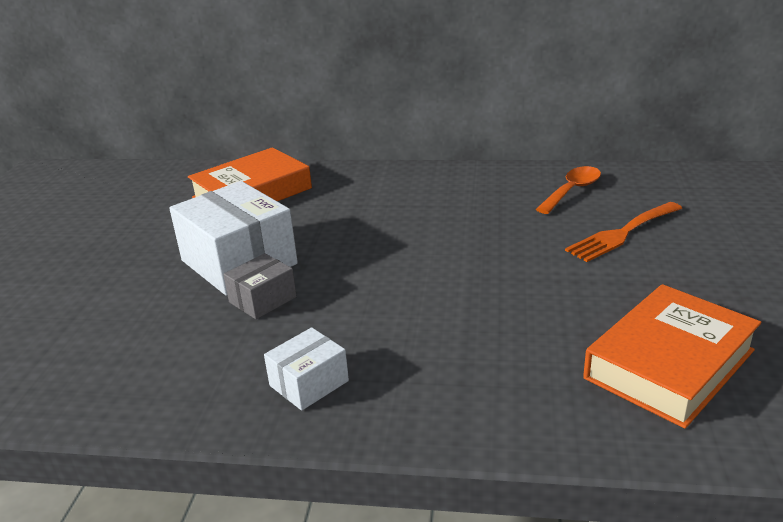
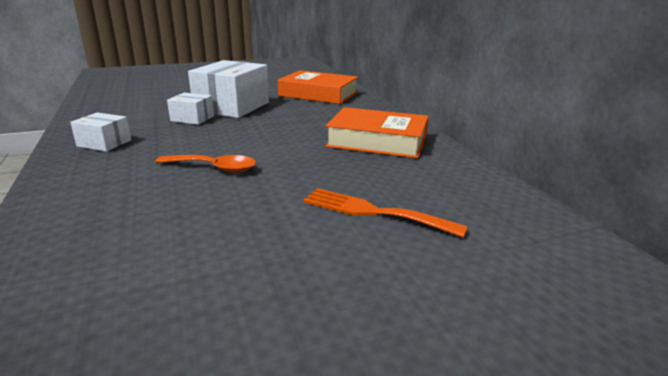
camera: 60 degrees right, 5 degrees down
grey box [223,253,297,319] -> white box [167,93,214,125]
orange spoon [536,166,601,214] -> orange spoon moved to [155,155,256,172]
orange book [583,284,761,429] -> orange book moved to [326,107,429,158]

